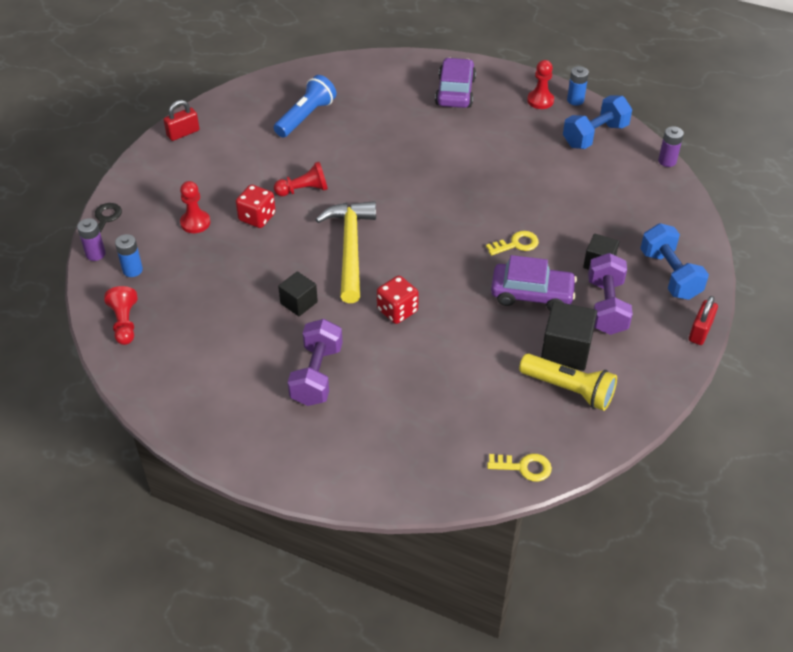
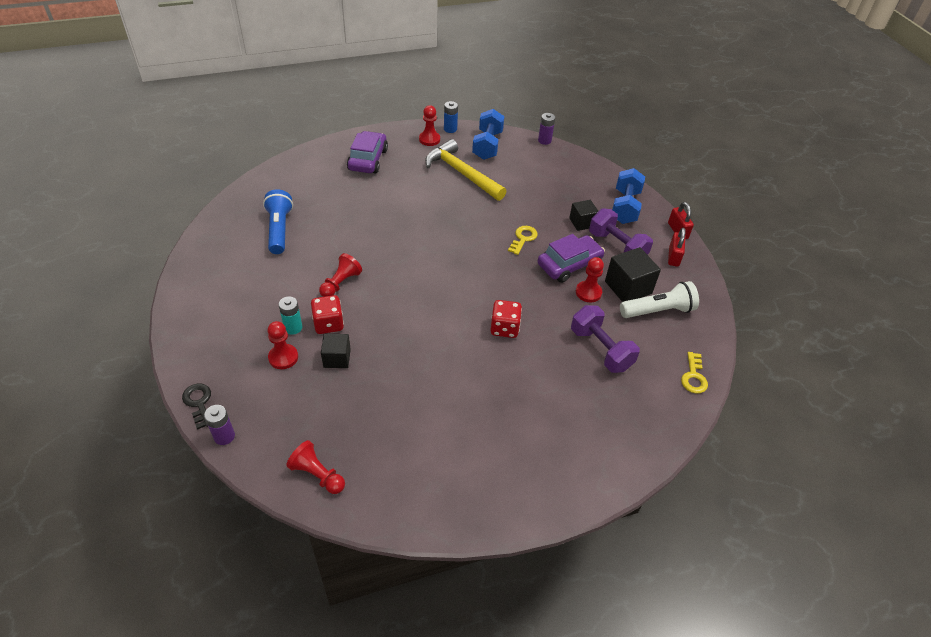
camera: 45 degrees left, 0 degrees up
blue battery [115,234,143,277] -> none
red padlock [164,100,200,141] -> red padlock moved to [668,228,686,267]
black cube [278,271,318,316] -> black cube moved to [321,334,351,368]
purple dumbbell [288,319,343,406] -> purple dumbbell moved to [571,305,640,373]
yellow hammer [315,201,376,303] -> yellow hammer moved to [425,139,507,201]
purple car [435,57,476,108] -> purple car turned 45 degrees clockwise [347,131,388,174]
yellow key [487,454,552,482] -> yellow key turned 135 degrees clockwise [681,352,708,394]
yellow flashlight [519,354,617,411] -> white flashlight [620,281,699,318]
blue dumbbell [640,223,709,300] -> blue dumbbell turned 75 degrees clockwise [612,168,645,224]
none -> turquoise battery [278,296,303,335]
none -> red pawn [576,257,604,303]

